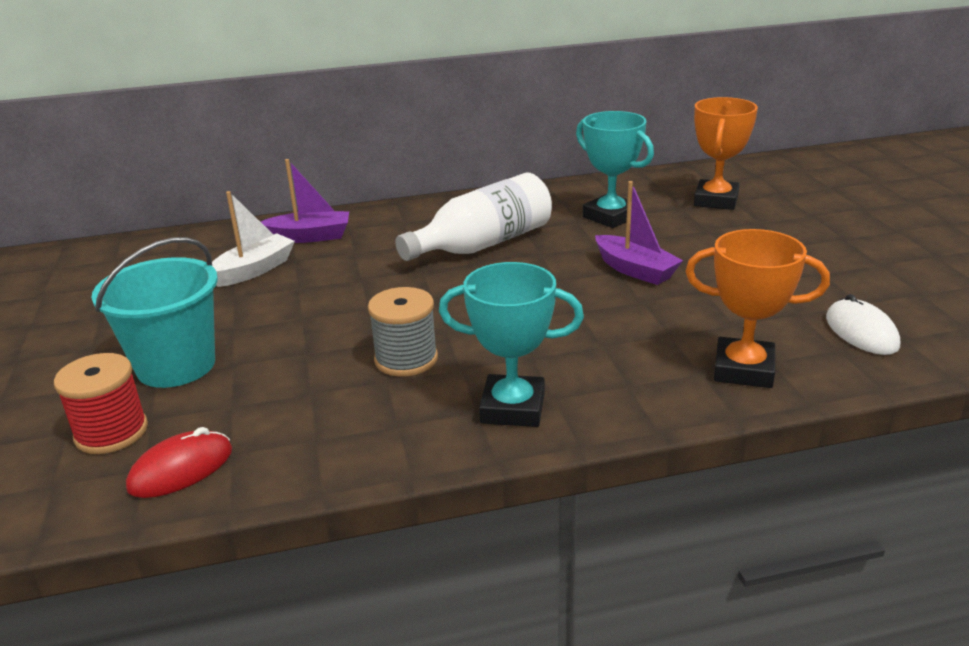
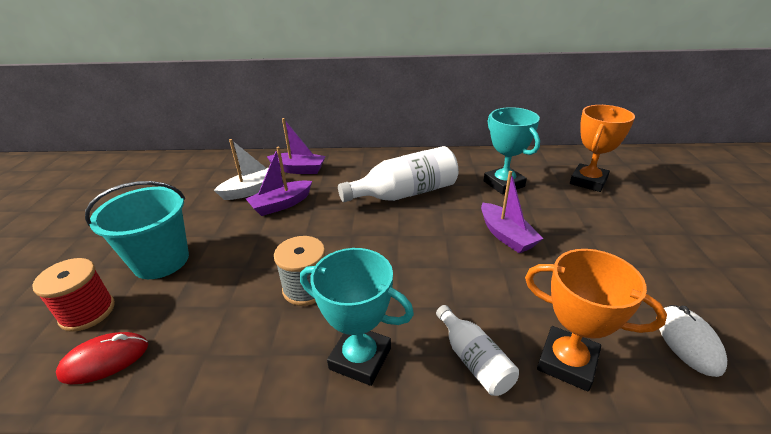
camera: 15 degrees right, 5 degrees up
none -> purple boat [246,147,312,216]
none -> white bottle [436,305,519,396]

